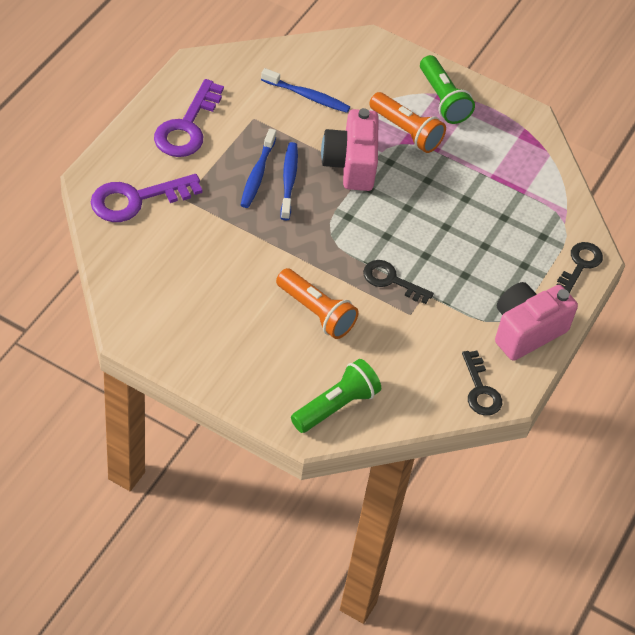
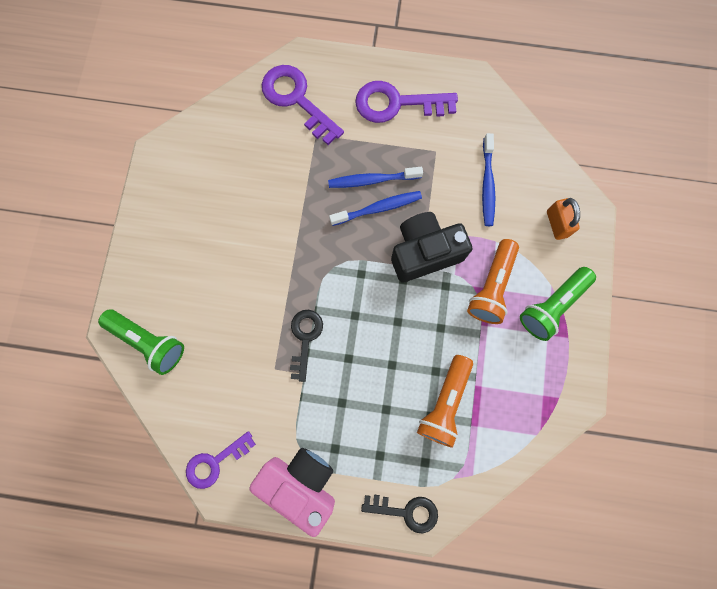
camera: 75 degrees right, 25 degrees up
orange flashlight [276,268,359,339] -> orange flashlight moved to [417,355,473,448]
pink camera [321,108,379,191] -> black camera [391,212,472,282]
black key [462,351,502,416] -> purple key [186,431,256,489]
none -> orange padlock [547,198,580,240]

